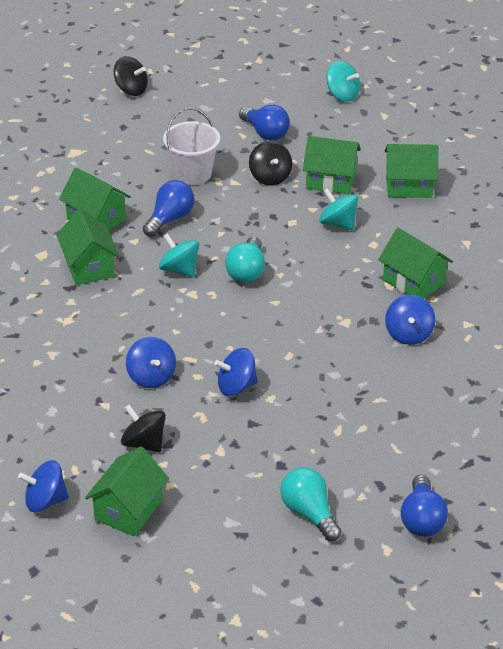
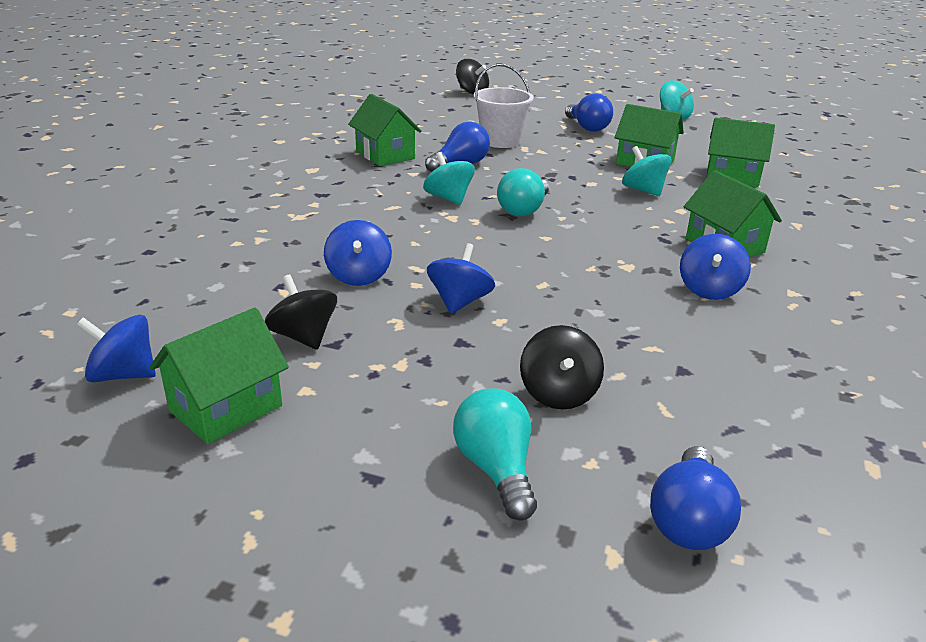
camera: 15 degrees right, 10 degrees down
green house [56,209,120,285] -> none
blue spinning top [214,348,258,396] -> blue spinning top turned 105 degrees clockwise [427,243,495,314]
black spinning top [249,141,292,186] -> black spinning top moved to [520,325,604,410]

